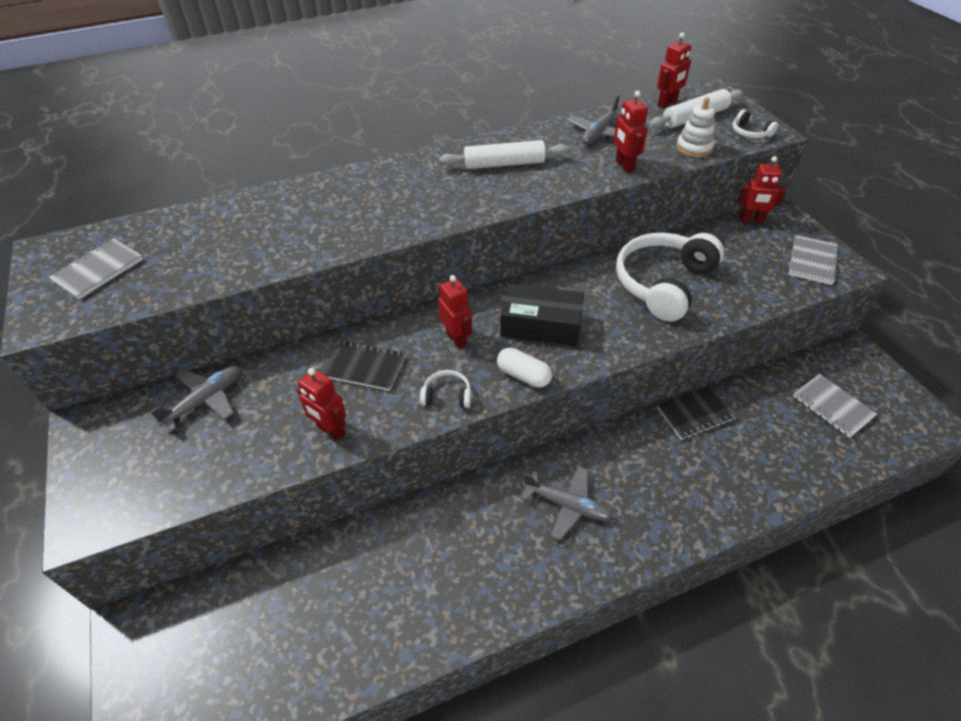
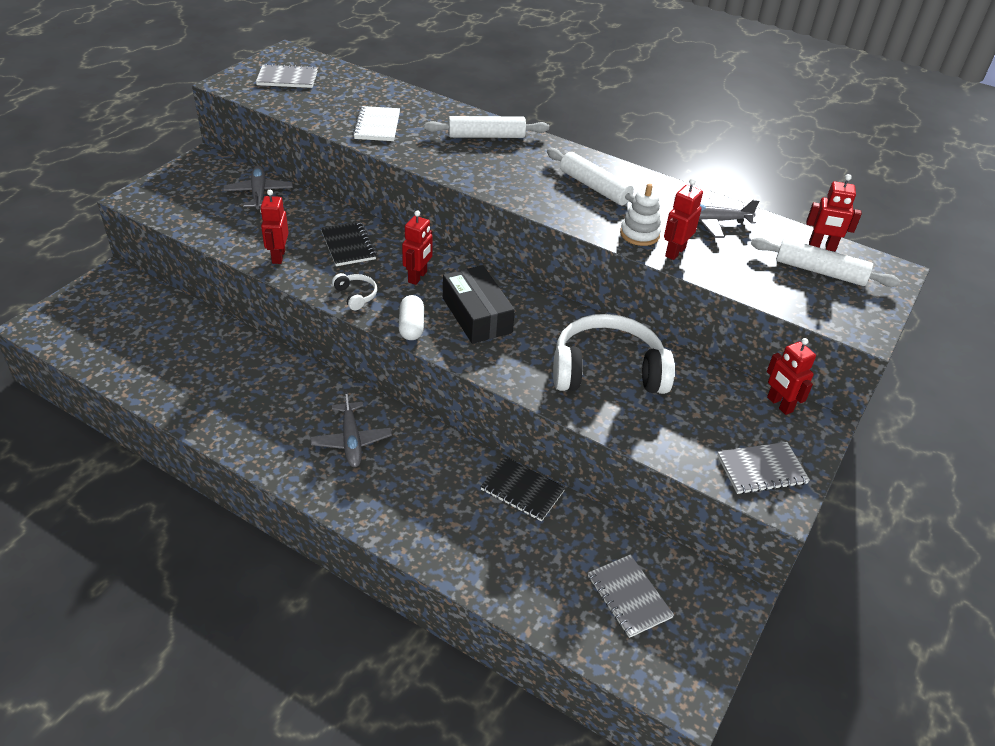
camera: 50 degrees right, 5 degrees down
grey plane [150,365,241,432] -> grey plane turned 105 degrees counterclockwise [223,166,293,209]
white stacking toy [676,97,715,157] -> white stacking toy moved to [620,184,661,246]
white headphones [732,110,778,138] -> none
grey notebook [793,374,877,438] -> grey notebook turned 45 degrees counterclockwise [588,554,674,638]
none -> white notebook [353,106,400,141]
none -> white rolling pin [424,116,549,138]

